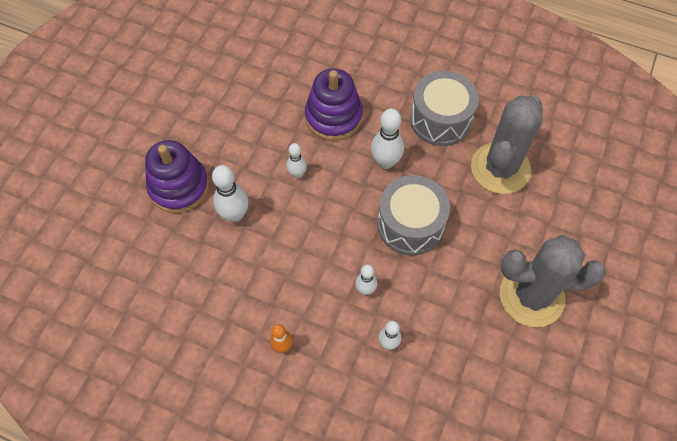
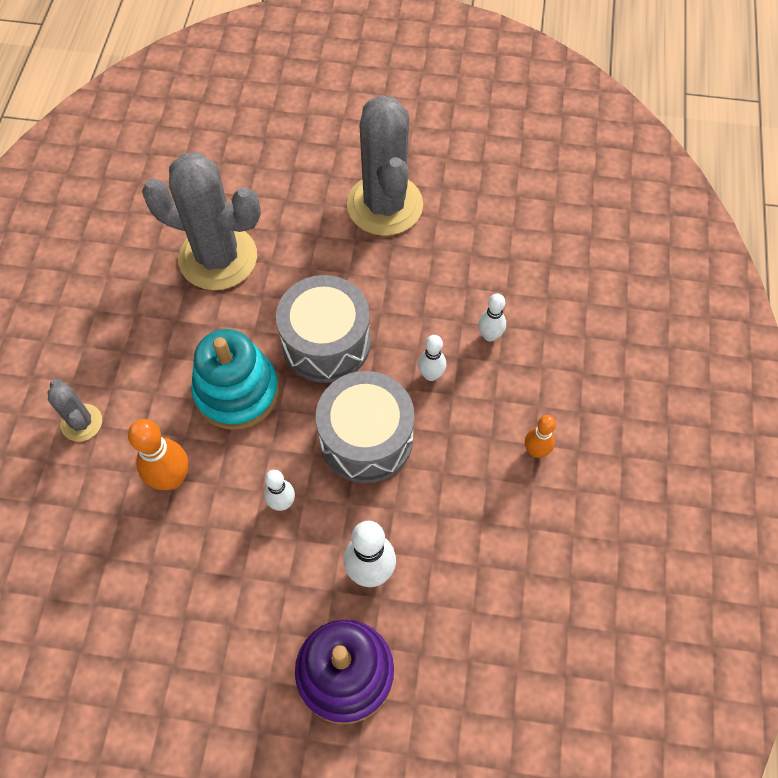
camera: 105 degrees left, 0 degrees up
purple stacking toy [305,68,363,141] -> orange bowling pin [128,419,189,490]
white bowling pin [371,109,404,169] -> turquoise stacking toy [191,329,279,430]
grey drum [410,71,479,146] -> grey drum moved to [316,371,415,483]
none -> grey cactus [48,379,102,441]

